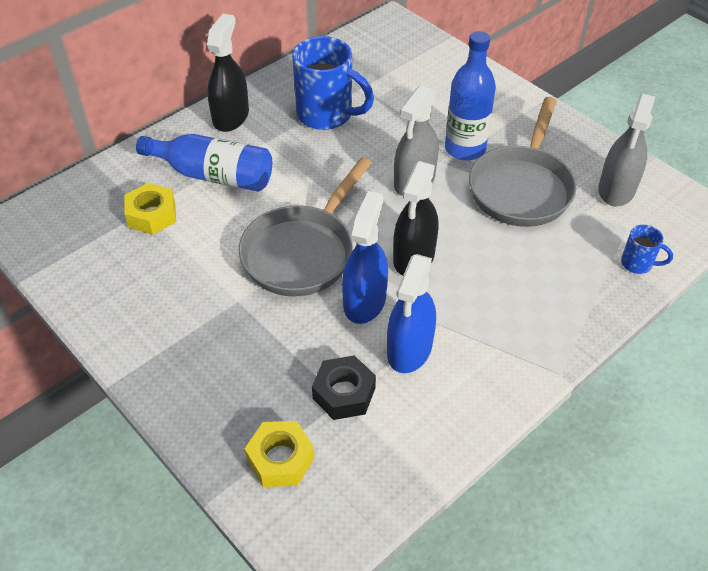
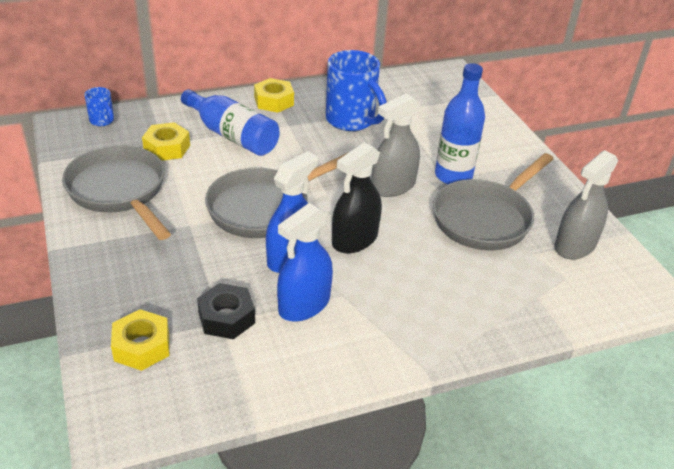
camera: 20 degrees right, 10 degrees down
black spray bottle [207,14,249,132] -> yellow nut [254,78,294,113]
blue mug [621,225,673,274] -> blue mug moved to [84,87,114,126]
none -> grey pan [62,145,171,240]

